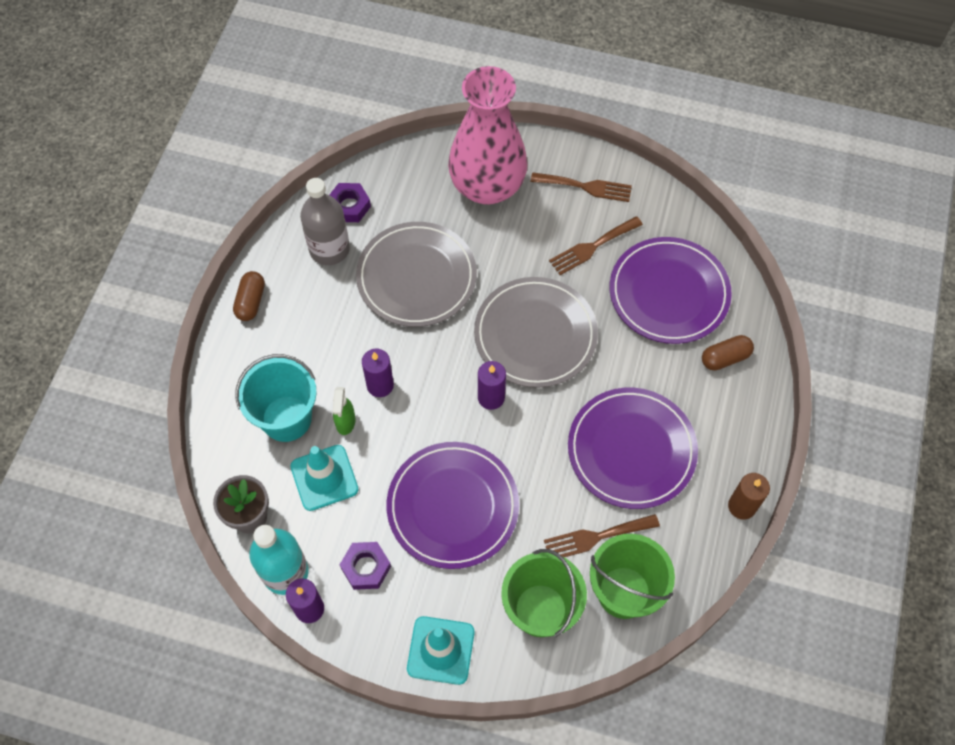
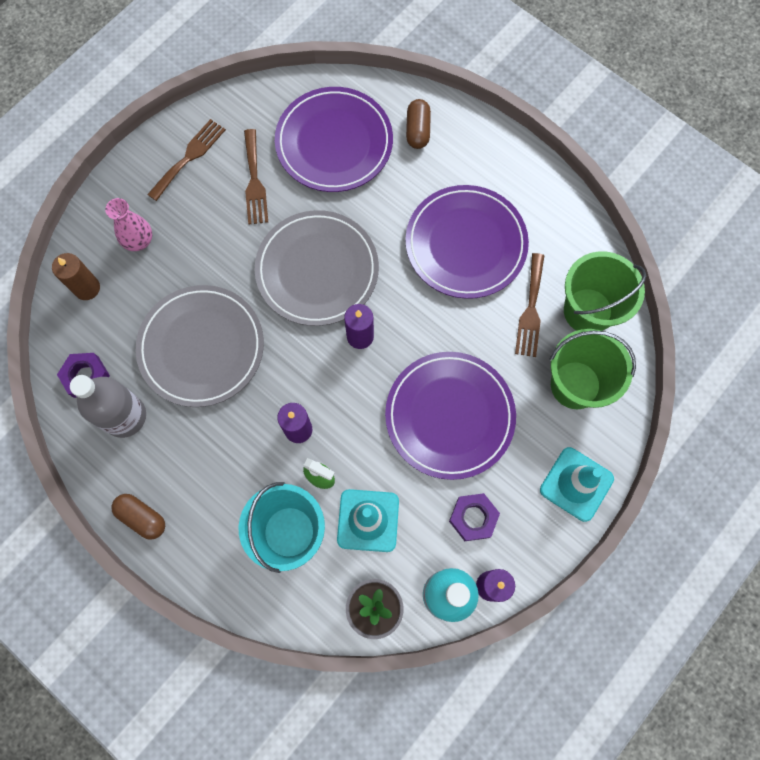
camera: 65 degrees left, 10 degrees up
pink vase [448,66,527,205] -> pink vase [105,198,152,251], size x0.43
brown candle [728,473,770,520] -> brown candle moved to [52,253,100,300]

